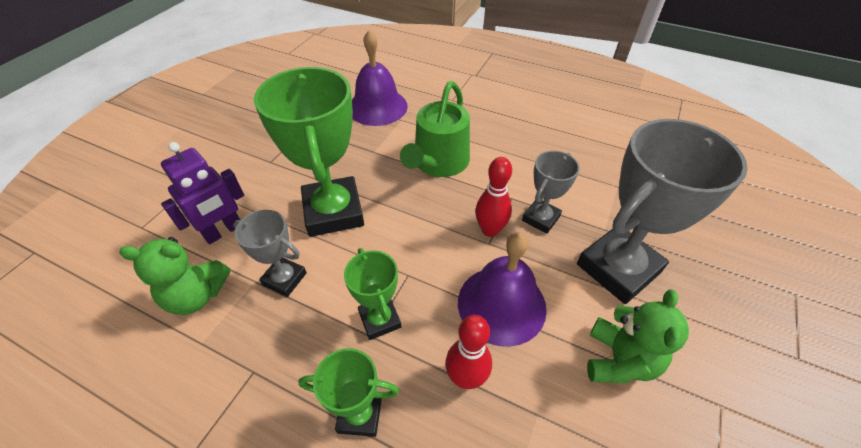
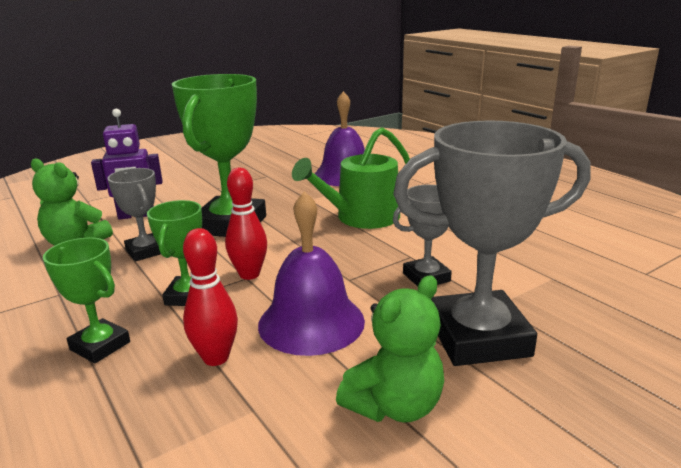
camera: 30 degrees right, 25 degrees down
red bowling pin [475,157,512,237] -> red bowling pin moved to [225,168,267,280]

